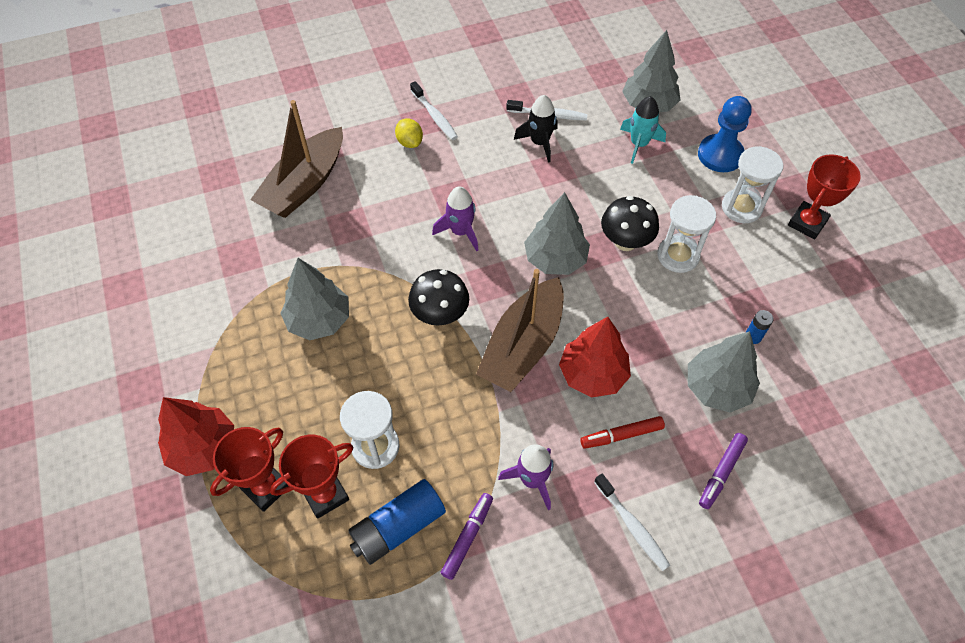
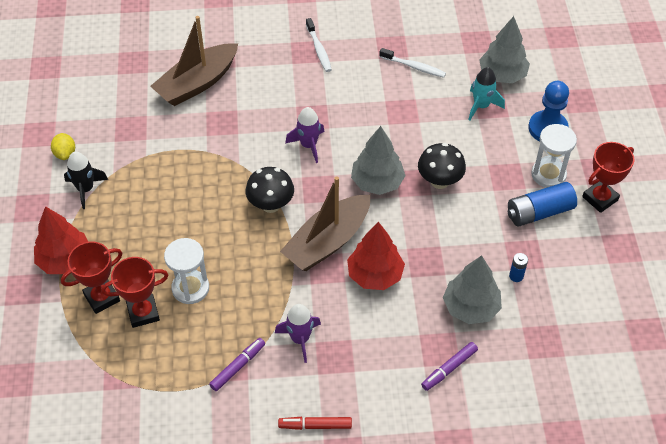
camera: 15 degrees right, 5 degrees down
grey tree [280,258,349,340] -> none
blue battery [348,479,446,565] -> blue battery moved to [508,182,577,227]
yellow lemon [395,118,423,148] -> yellow lemon moved to [51,133,75,160]
black rocket [514,95,558,163] -> black rocket moved to [64,152,108,209]
red marker [580,416,665,449] -> red marker moved to [278,417,352,430]
white toothbrush [594,474,670,571] -> none
white hourglass [657,195,716,273] -> none

